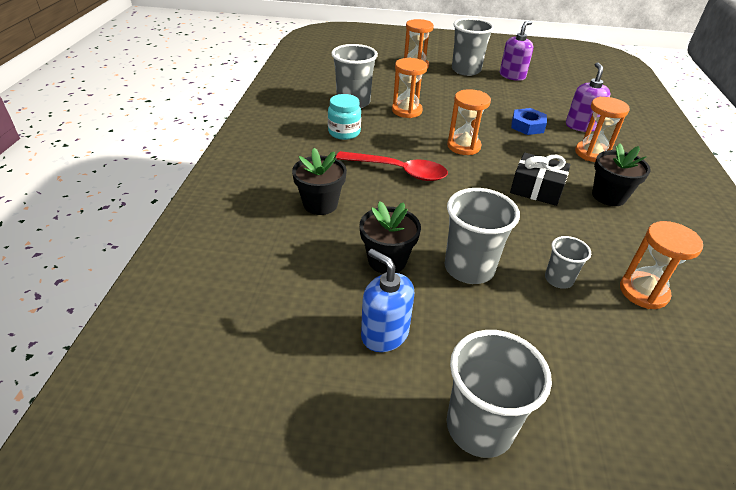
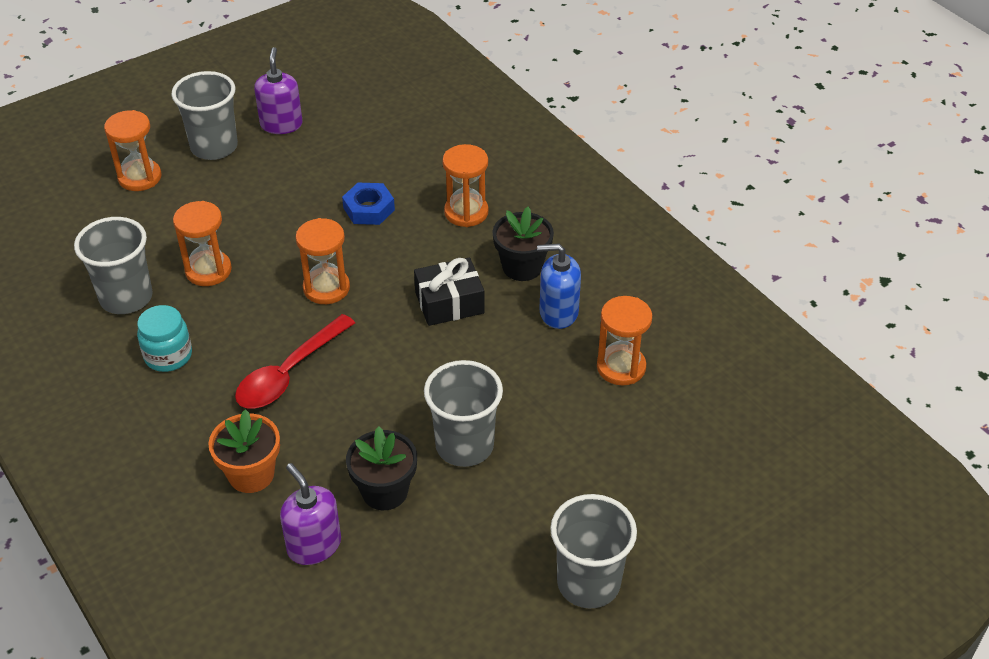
camera: 40 degrees left, 5 degrees up
black flower pot [292,148,347,215] -> orange flower pot [208,409,280,493]
red spoon [336,151,448,181] -> red spoon turned 150 degrees clockwise [235,314,355,409]
blue soap dispenser [361,249,414,352] -> blue soap dispenser moved to [537,243,581,329]
grey cup [545,236,591,289] -> none
purple soap dispenser [566,62,611,132] -> purple soap dispenser moved to [280,463,341,565]

